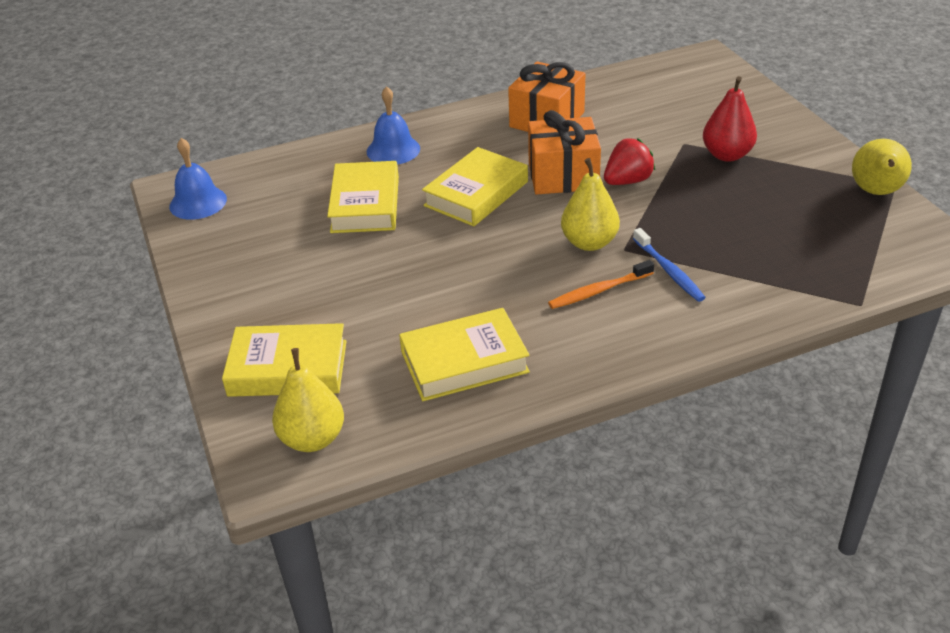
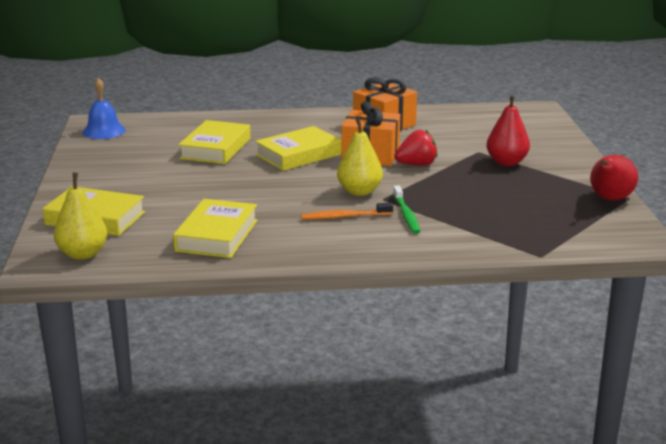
camera: 15 degrees right, 15 degrees down
blue bell [367,86,420,165] -> none
yellow book [399,308,530,401] -> yellow book turned 75 degrees counterclockwise [173,199,258,258]
blue toothbrush [633,228,706,302] -> green toothbrush [393,186,420,234]
yellow pear [852,139,912,195] -> red pear [590,155,638,200]

